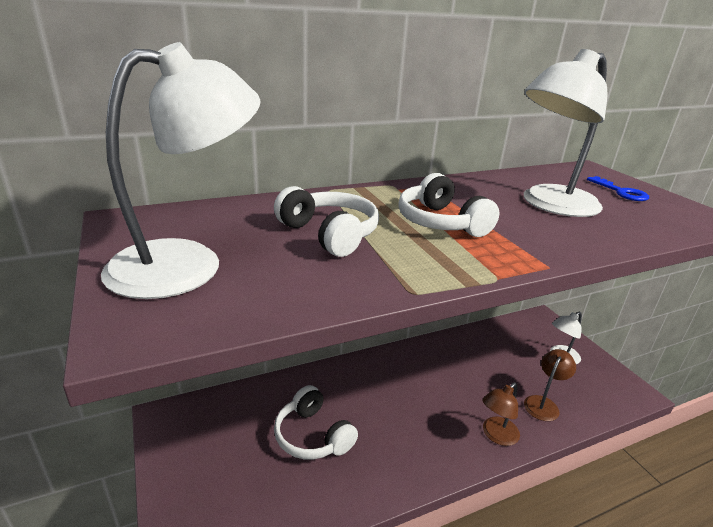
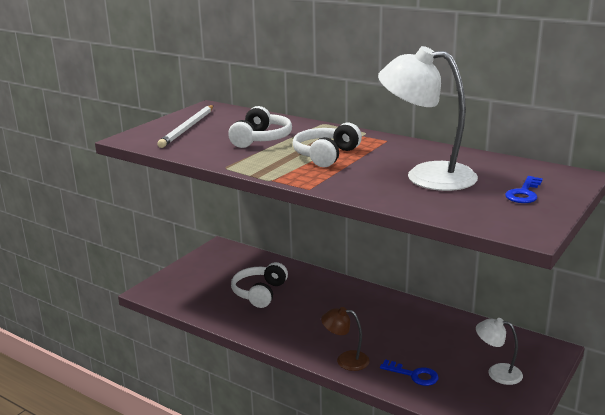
camera: 60 degrees right, 5 degrees down
white lamp [101,42,261,299] -> white pencil [157,105,213,148]
brown lamp [524,349,576,421] -> blue key [380,359,438,386]

